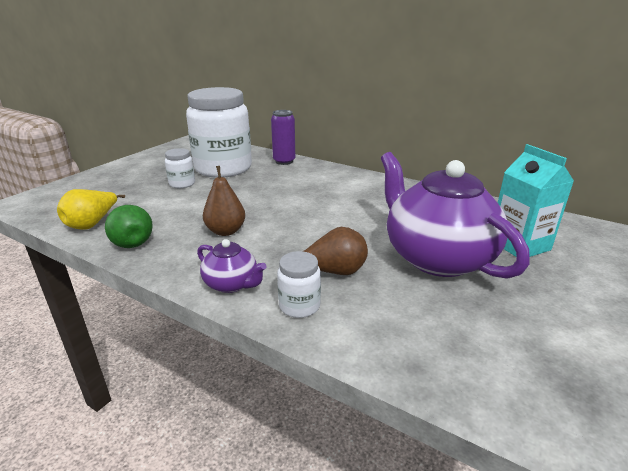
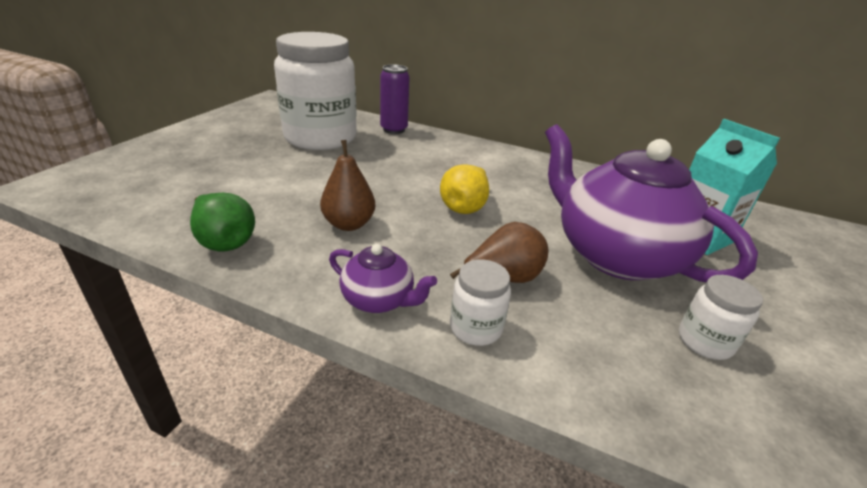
camera: 10 degrees left, 5 degrees up
yellow pear [57,189,125,230] -> yellow pear moved to [440,164,489,214]
white jar [165,148,195,188] -> white jar moved to [679,275,763,360]

